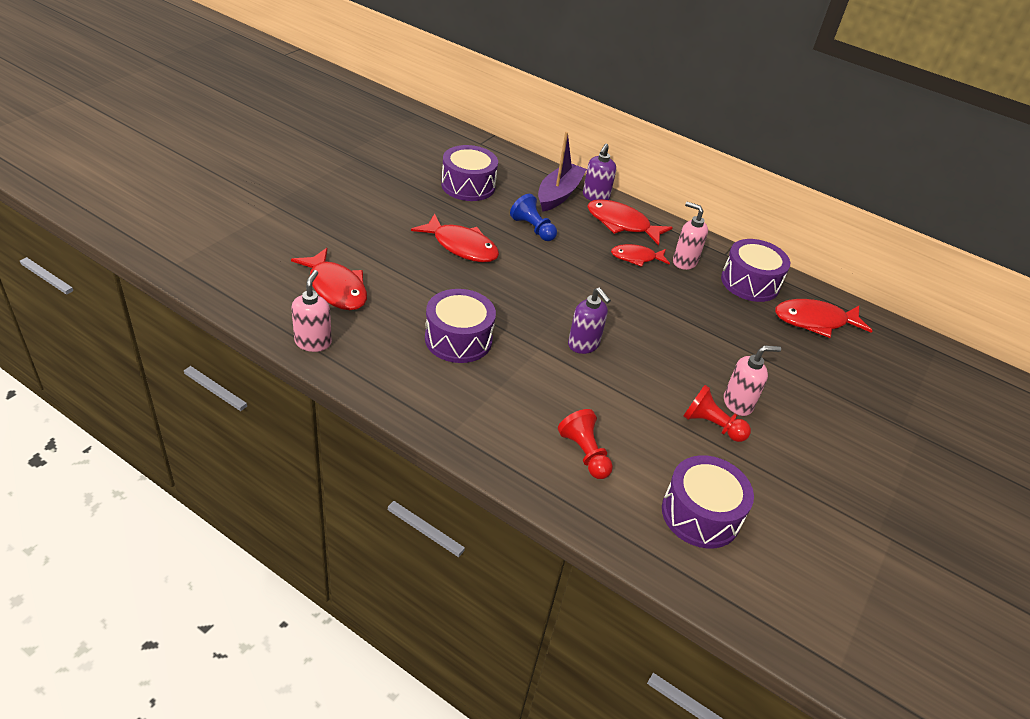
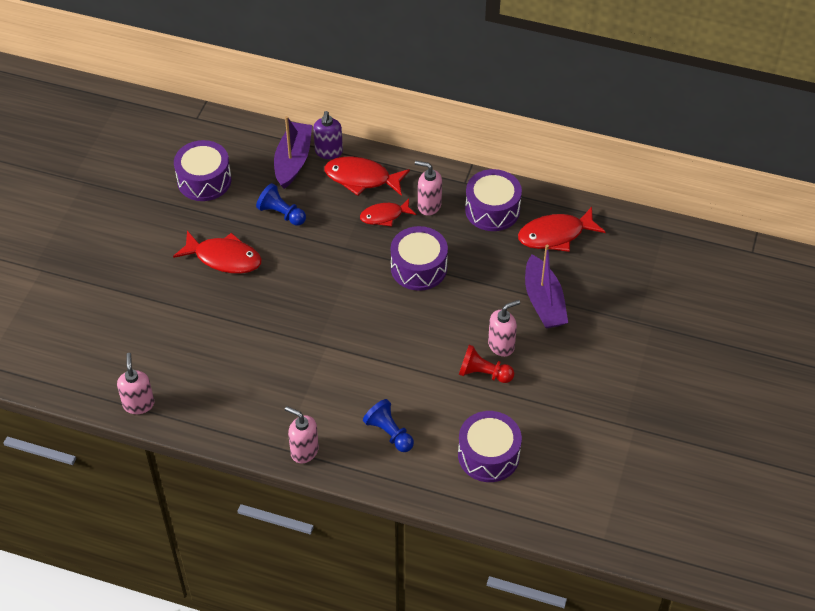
camera: 10 degrees left, 10 degrees up
red fish [291,248,367,310] -> none
purple drum [425,289,496,363] -> purple drum moved to [391,226,448,291]
red pawn [558,409,613,479] -> blue pawn [363,399,414,452]
purple soap dispenser [568,288,611,354] -> none
none -> pink soap dispenser [285,406,319,463]
none -> purple boat [525,245,568,328]

